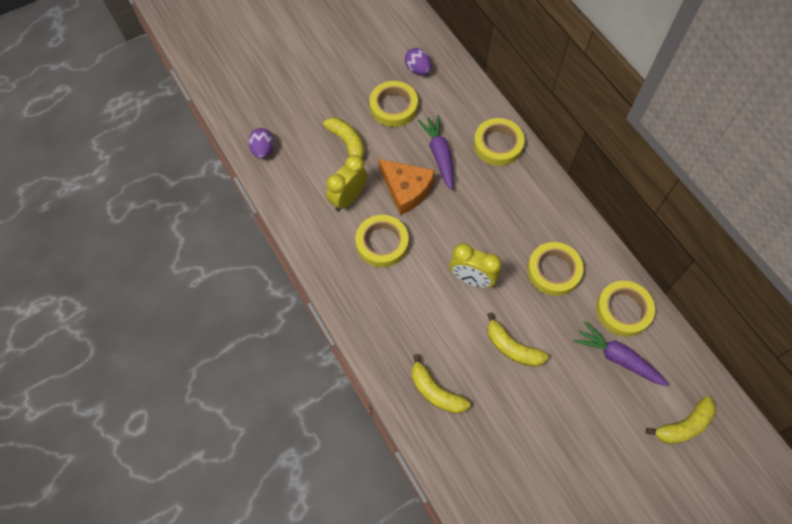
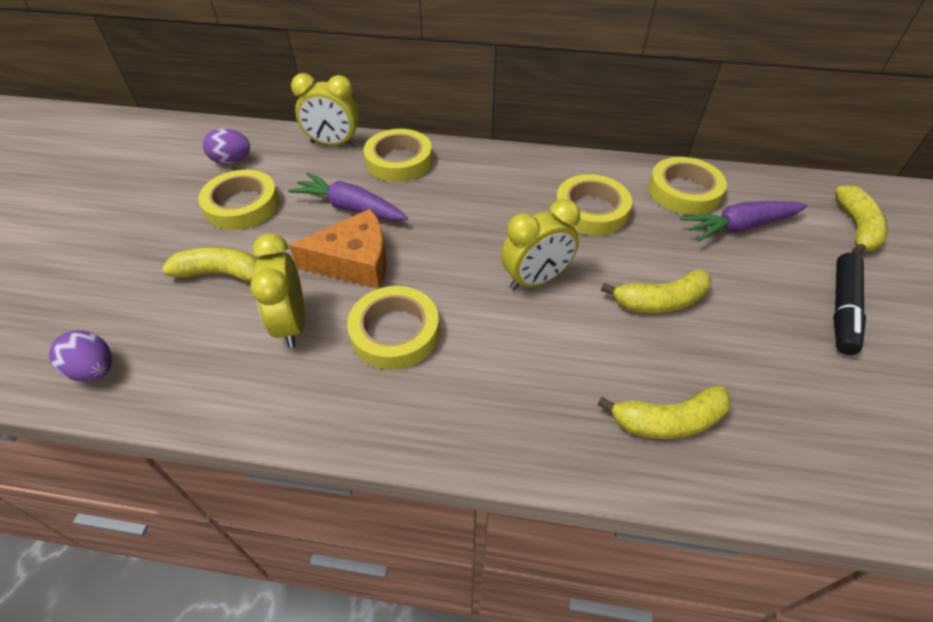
camera: 50 degrees left, 15 degrees down
none -> yellow clock [291,73,359,146]
none -> black marker [833,252,866,355]

